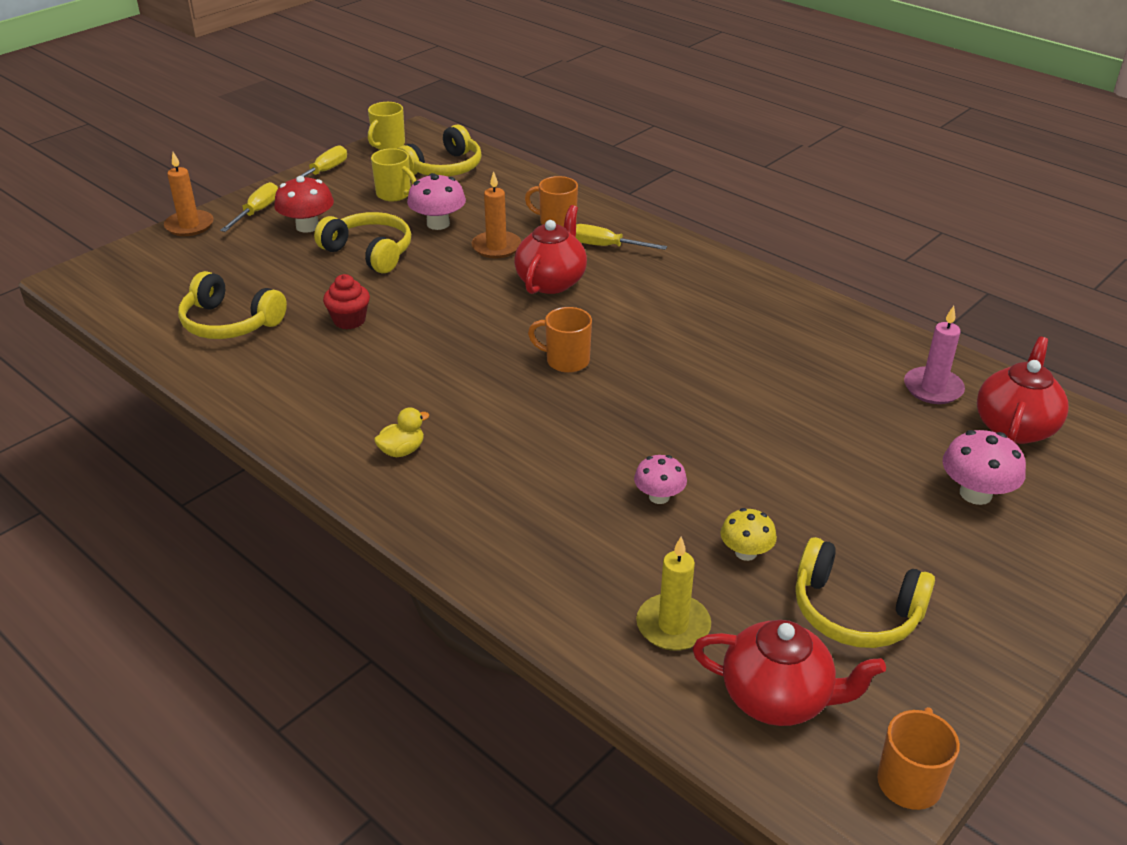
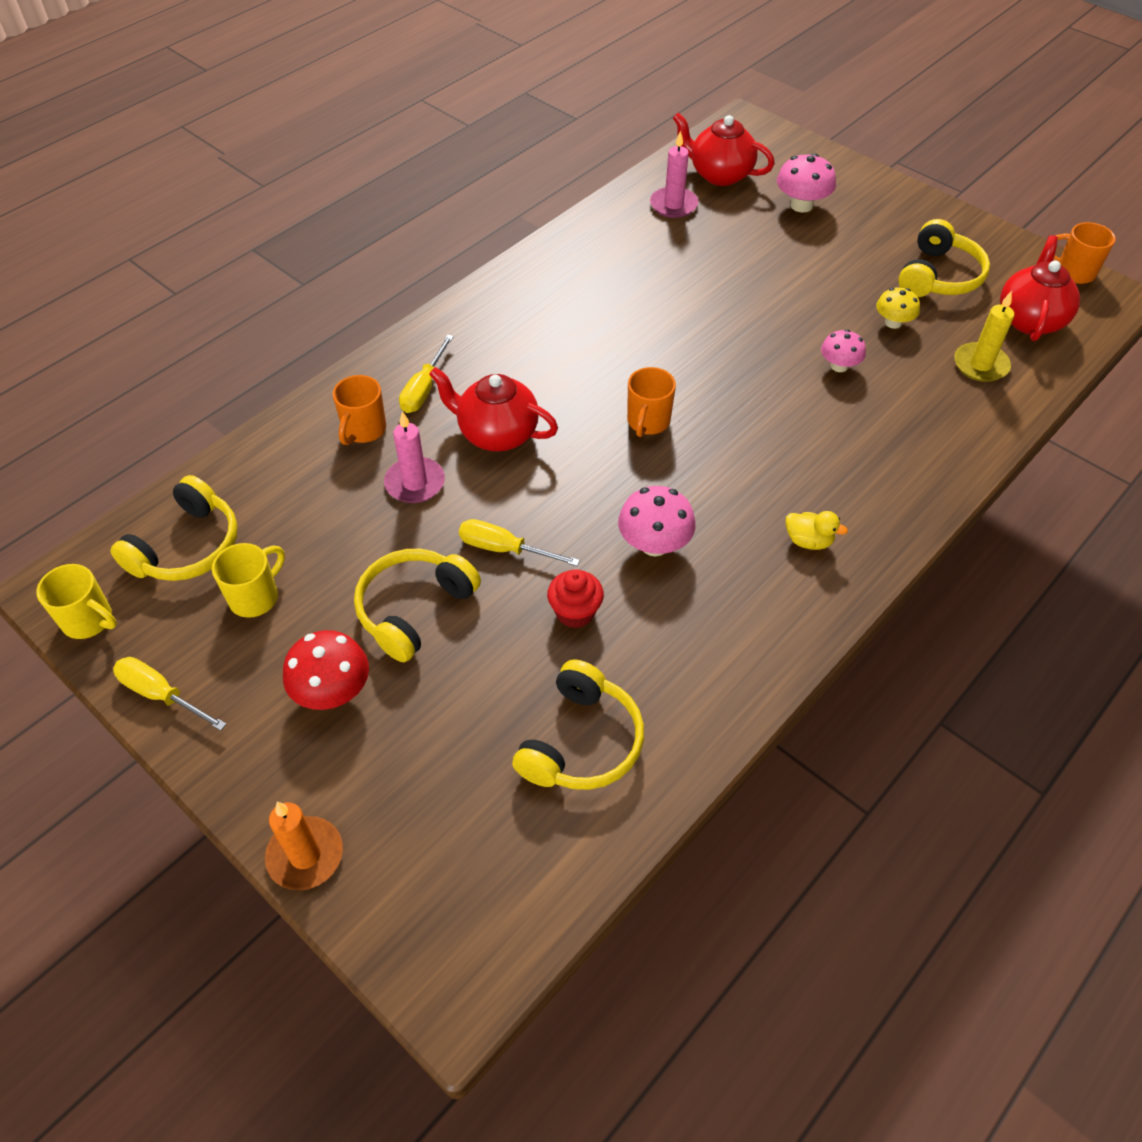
camera: 90 degrees left, 15 degrees up
yellow screwdriver [220,182,278,232] -> yellow screwdriver moved to [459,519,580,566]
yellow duck [374,407,429,458] -> yellow duck turned 150 degrees clockwise [786,511,848,550]
yellow headphones [398,125,482,176] -> yellow headphones turned 75 degrees clockwise [110,475,238,581]
pink mushroom [407,173,466,230] -> pink mushroom moved to [618,486,696,556]
orange candle [472,171,521,259] -> pink candle [384,411,445,503]

